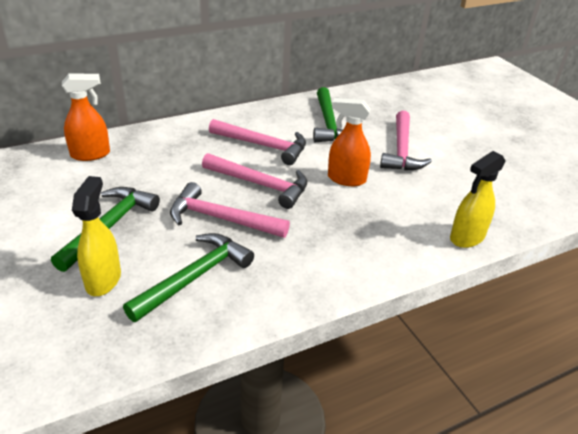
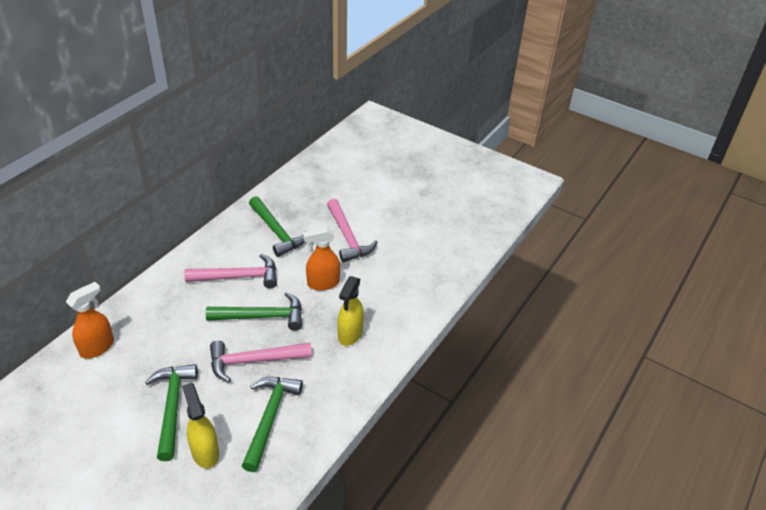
camera: 30 degrees left, 5 degrees up
pink hammer [202,153,307,209] -> green hammer [206,292,302,331]
yellow spray bottle [450,151,506,248] -> yellow spray bottle moved to [337,276,364,346]

